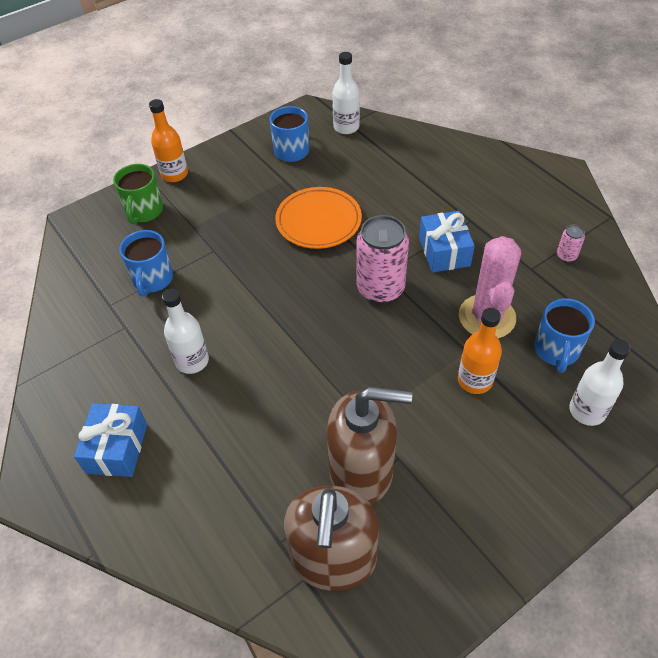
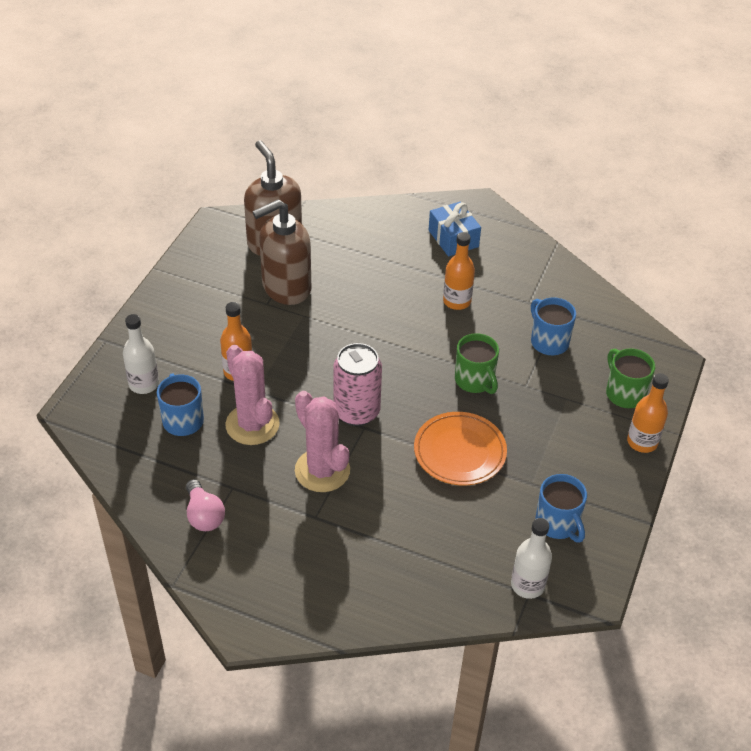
camera: 145 degrees right, 5 degrees down
white bottle [162,289,209,374] -> orange bottle [443,232,475,310]
blue gift [419,211,475,273] -> pink cactus [295,391,350,492]
pink can [557,225,585,262] -> pink light bulb [186,479,225,531]
none -> green mug [455,333,499,394]

